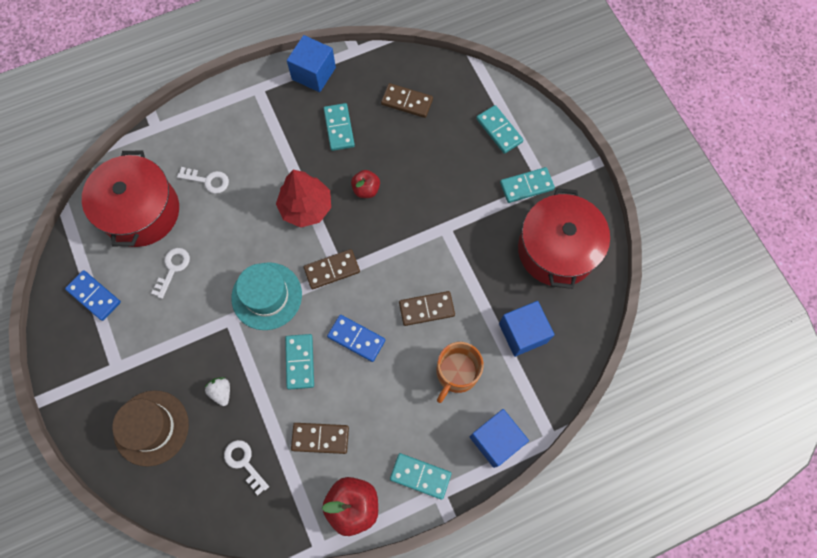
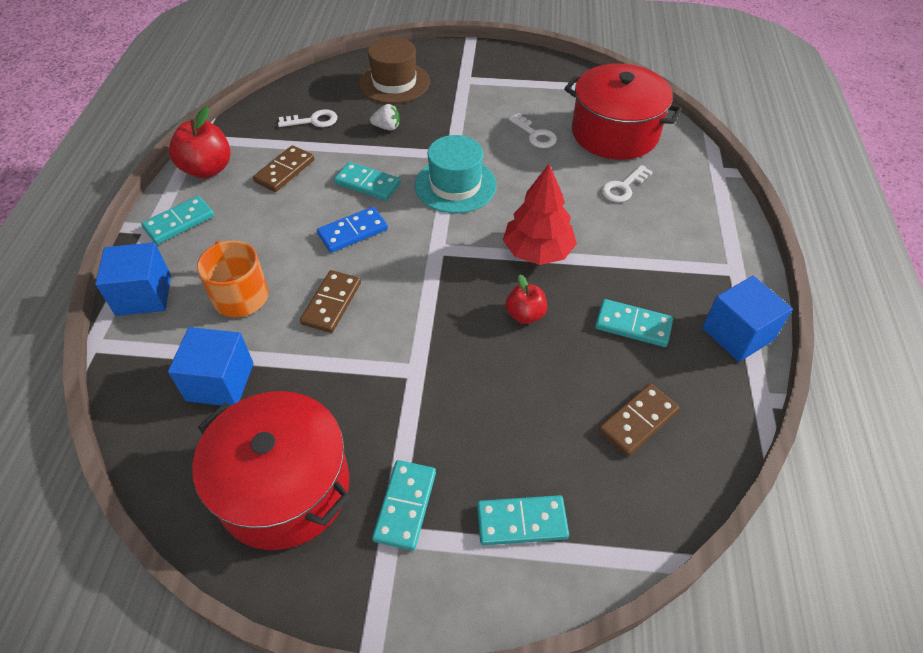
camera: 120 degrees right, 20 degrees down
blue domino [65,270,121,321] -> none
brown domino [304,249,360,289] -> none

